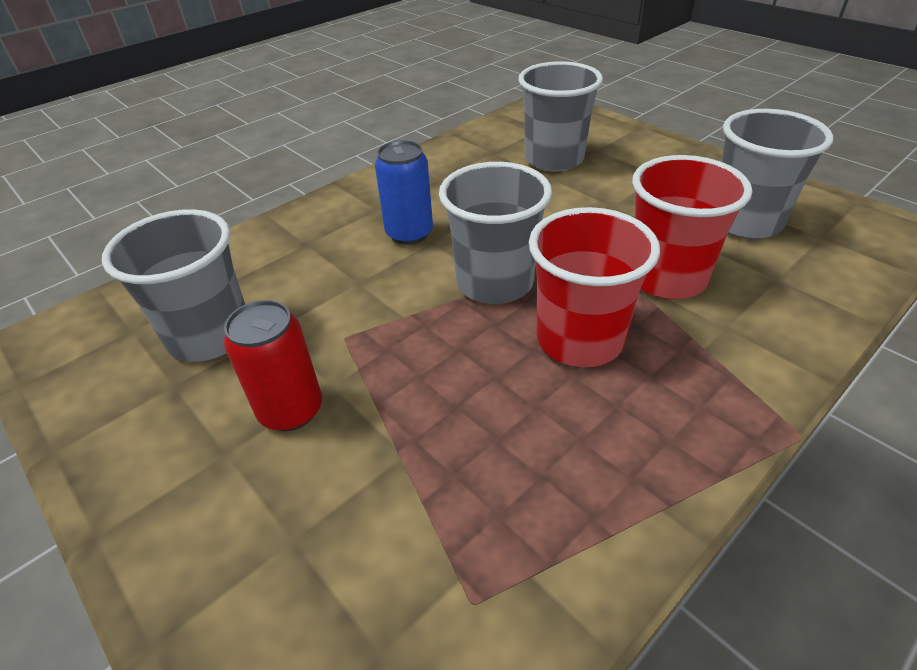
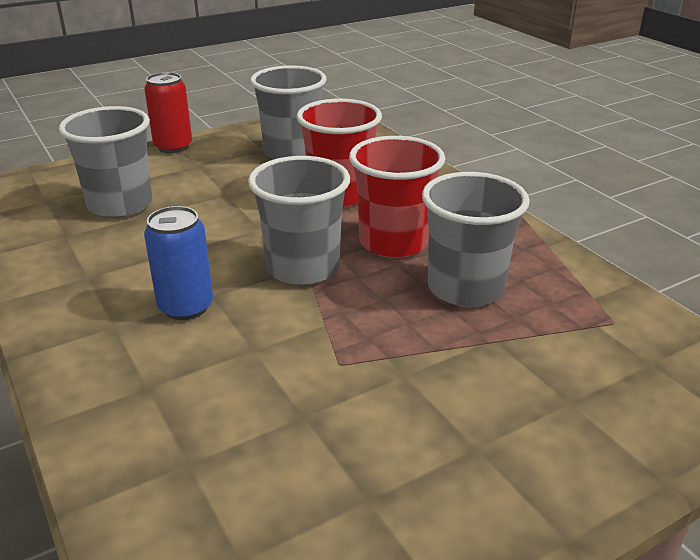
camera: 80 degrees left, 10 degrees down
grey cup [102,209,245,362] -> grey cup moved to [422,172,530,307]
red can [224,300,322,431] -> red can moved to [144,72,192,153]

